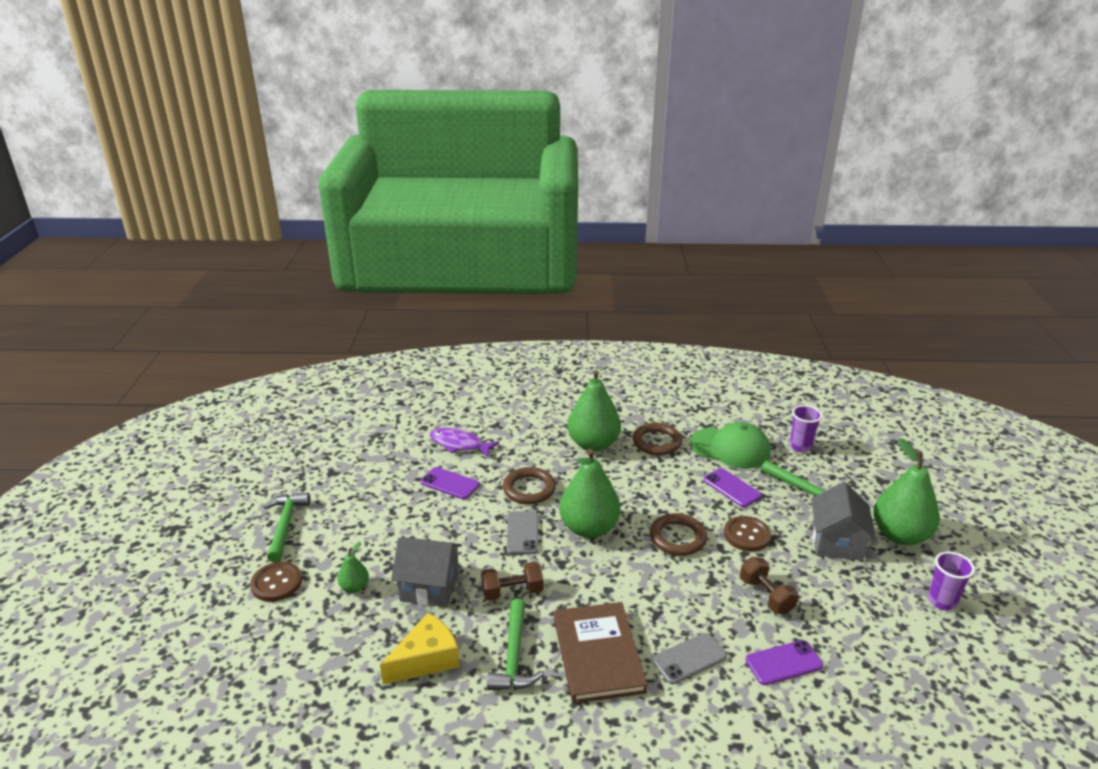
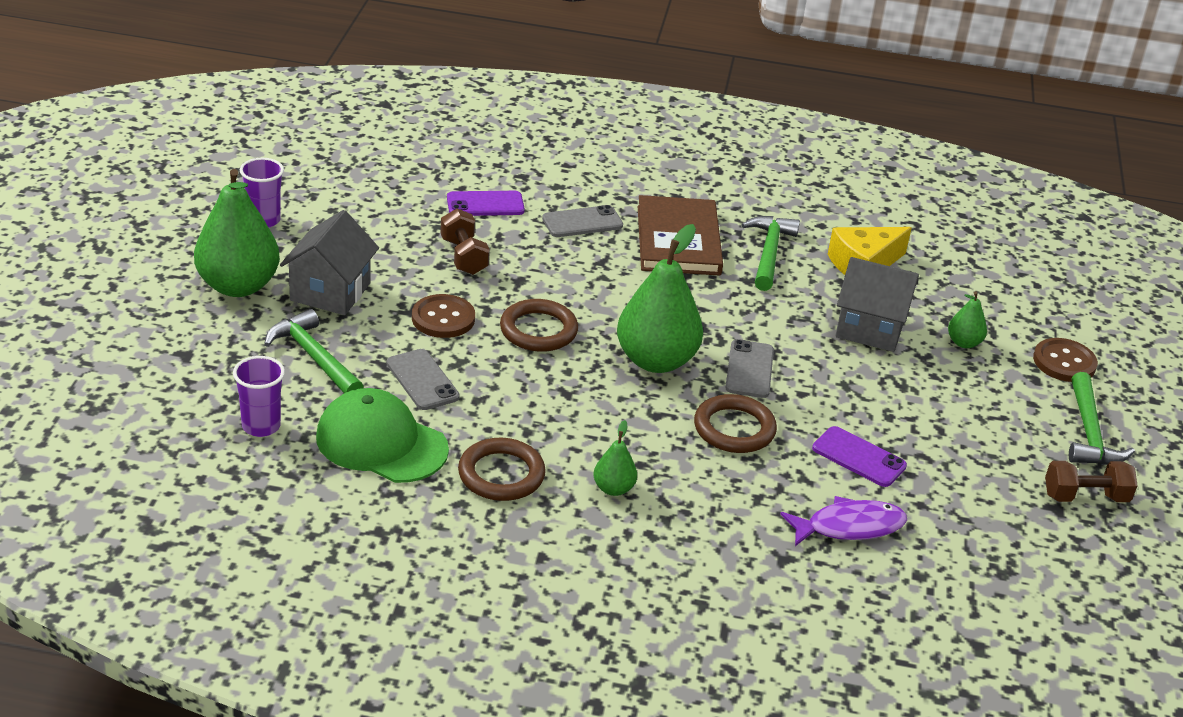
camera: 175 degrees left, 5 degrees up
purple fish [430,428,499,458] -> purple fish turned 45 degrees counterclockwise [780,496,907,546]
brown dumbbell [481,562,544,601] -> brown dumbbell moved to [1045,461,1138,502]
green pear [567,370,621,452] -> green pear [594,420,637,496], size x0.47
purple phone [704,468,762,507] -> grey phone [387,349,460,410]

